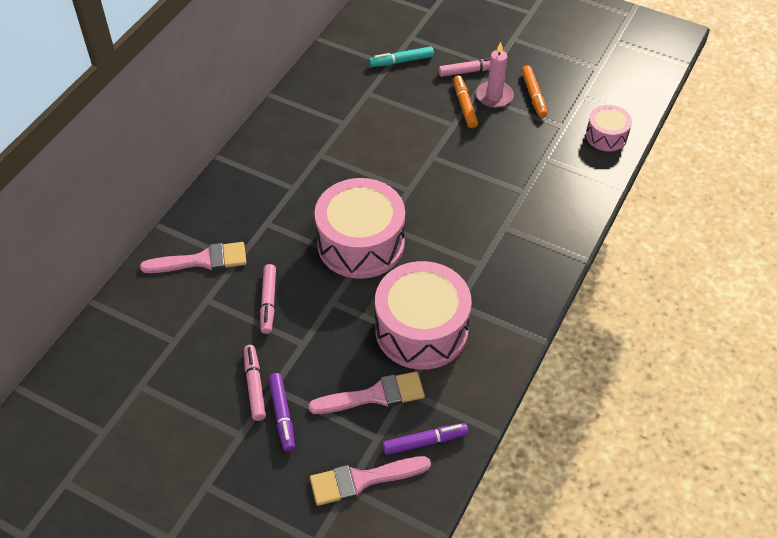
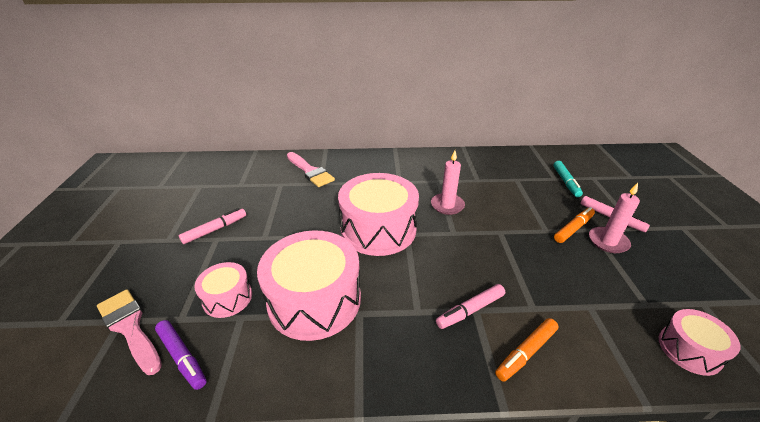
camera: 60 degrees right, 15 degrees down
pink marker [260,264,276,334] -> pink marker moved to [436,284,505,329]
purple marker [269,373,295,452] -> none
pink brush [309,371,425,414] -> pink drum [194,262,252,318]
turquoise marker [369,46,434,67] -> turquoise marker turned 135 degrees counterclockwise [553,161,583,197]
orange marker [521,65,547,118] -> orange marker moved to [495,318,559,382]
none -> pink candle [431,151,465,215]

